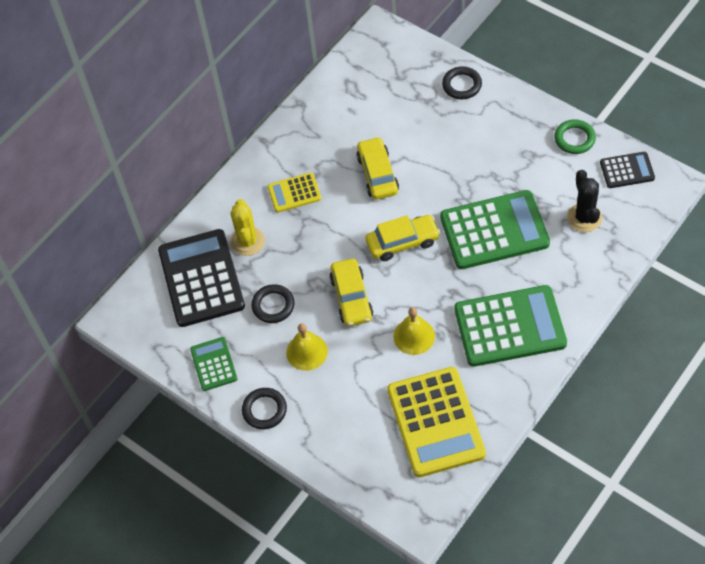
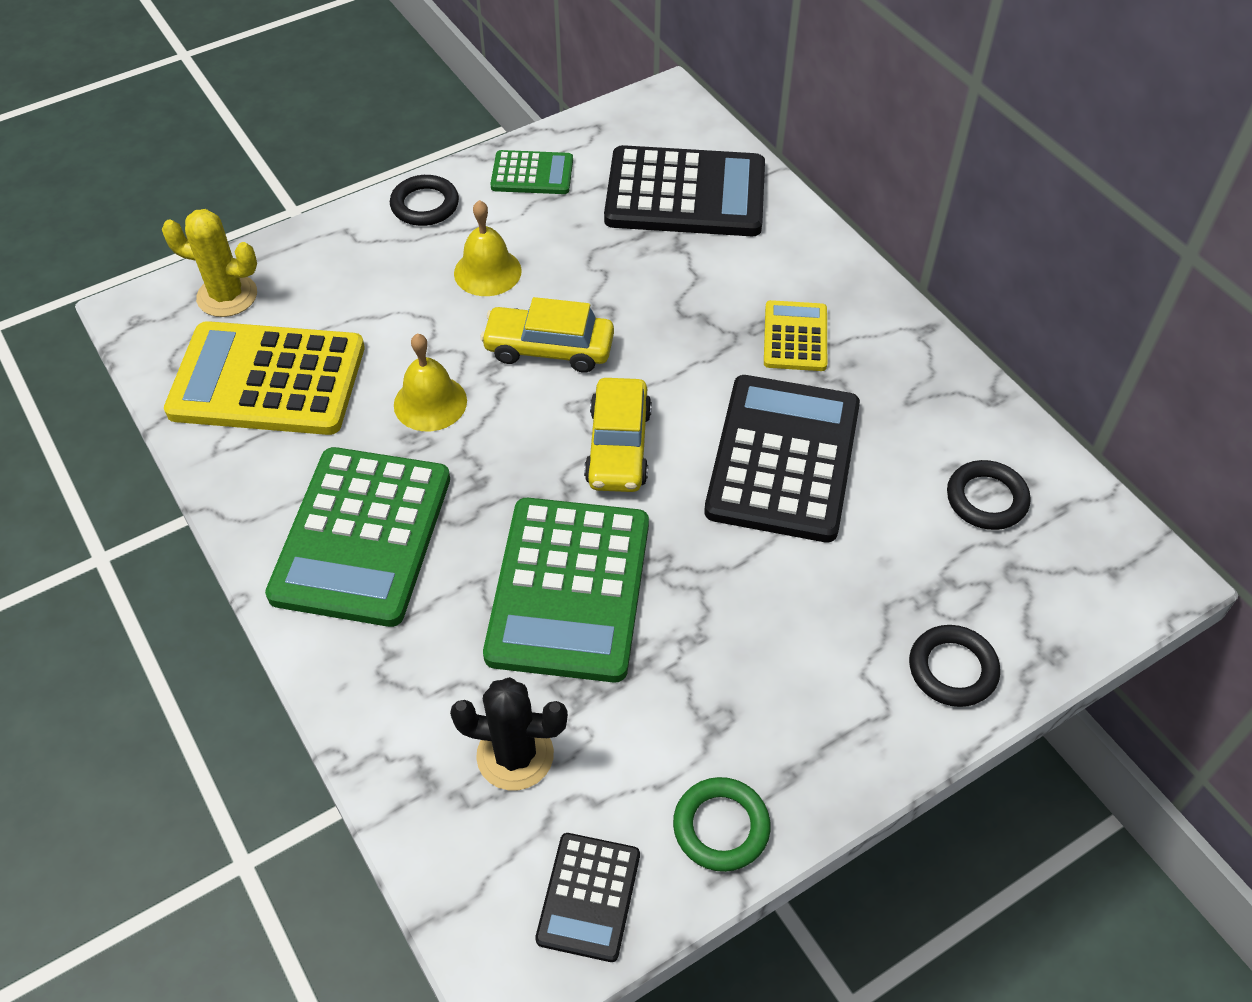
camera: 105 degrees right, 5 degrees down
yellow cactus [230,199,265,256] -> yellow cactus moved to [162,209,257,317]
black ring [251,284,295,323] -> black ring moved to [947,460,1031,530]
yellow car [356,137,399,200] -> black calculator [704,375,860,542]

